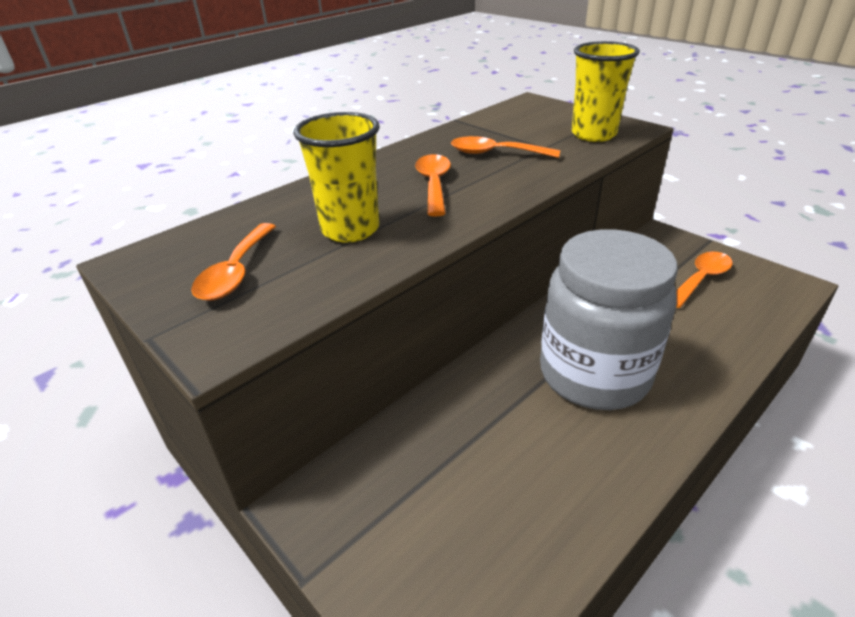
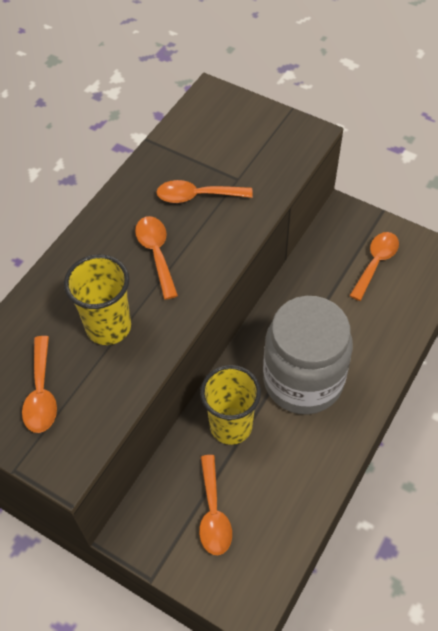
camera: 15 degrees left, 20 degrees up
yellow cup [572,41,640,142] -> yellow cup moved to [200,365,261,445]
none -> orange spoon [199,455,232,555]

